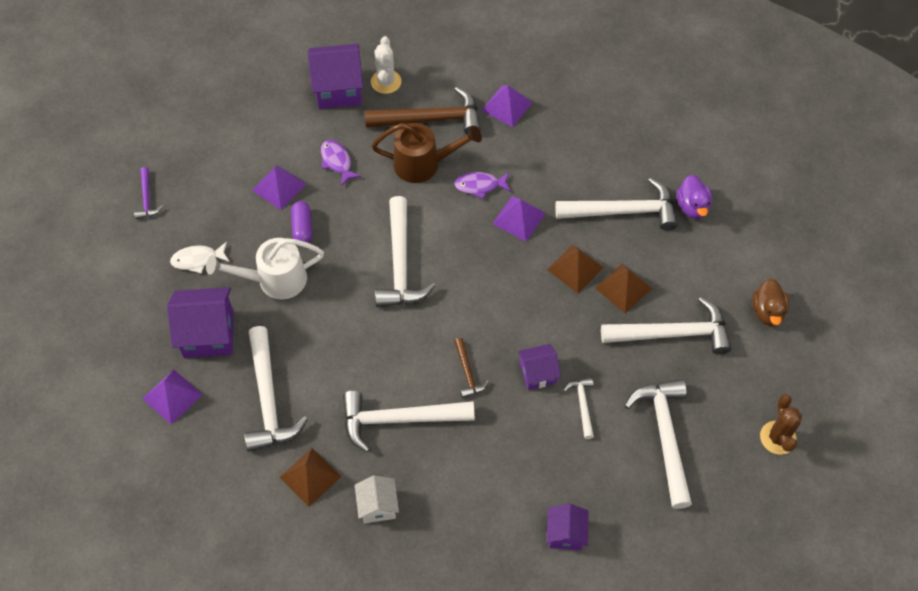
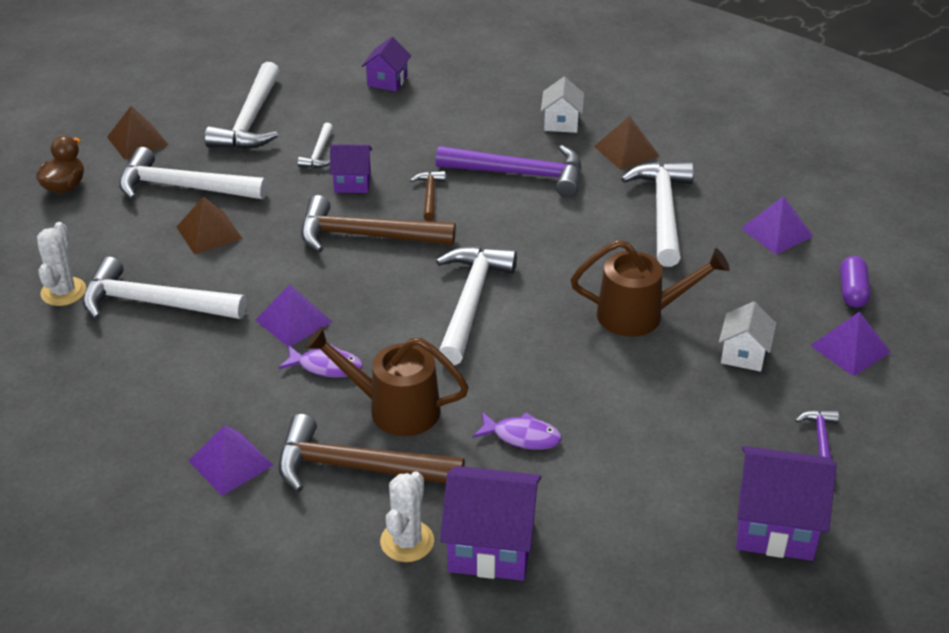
camera: 165 degrees left, 20 degrees down
purple house [167,287,233,358] -> purple house moved to [736,446,836,561]
white fish [170,242,230,274] -> white house [719,301,777,372]
white watering can [206,238,324,299] -> brown watering can [571,240,730,337]
purple pyramid [252,165,306,210] -> purple pyramid moved to [810,311,891,376]
purple capsule [291,201,312,243] -> purple capsule moved to [840,256,870,308]
purple fish [321,140,361,186] -> purple fish turned 60 degrees counterclockwise [473,412,562,450]
white hammer [343,391,475,453] -> purple hammer [436,145,582,197]
brown pyramid [547,244,604,293] -> brown pyramid moved to [107,106,169,160]
purple duck [677,175,712,219] -> white cactus [37,222,86,306]
brown cactus [760,394,802,455] -> none
none -> brown hammer [301,195,456,252]

